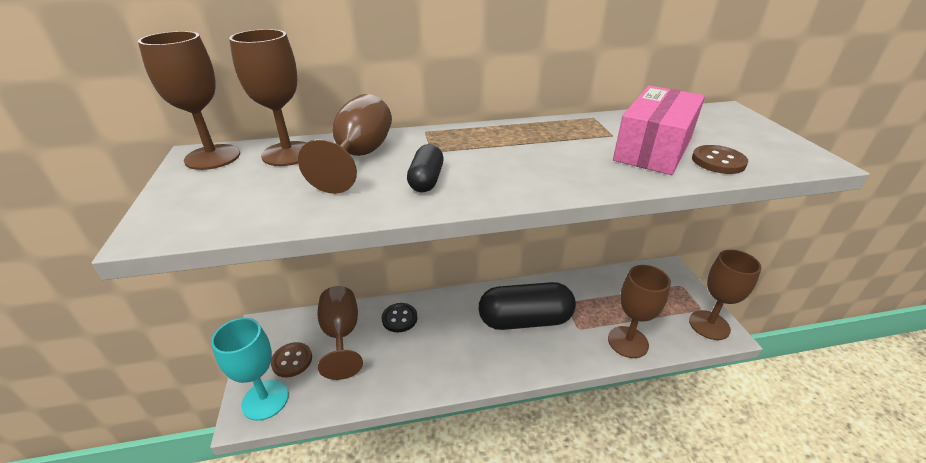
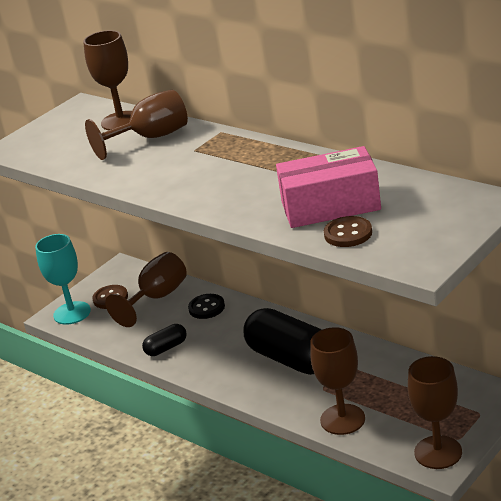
camera: 55 degrees right, 5 degrees down
brown goblet [138,31,240,170] -> none
black capsule [407,144,444,192] -> black capsule moved to [142,324,187,356]

